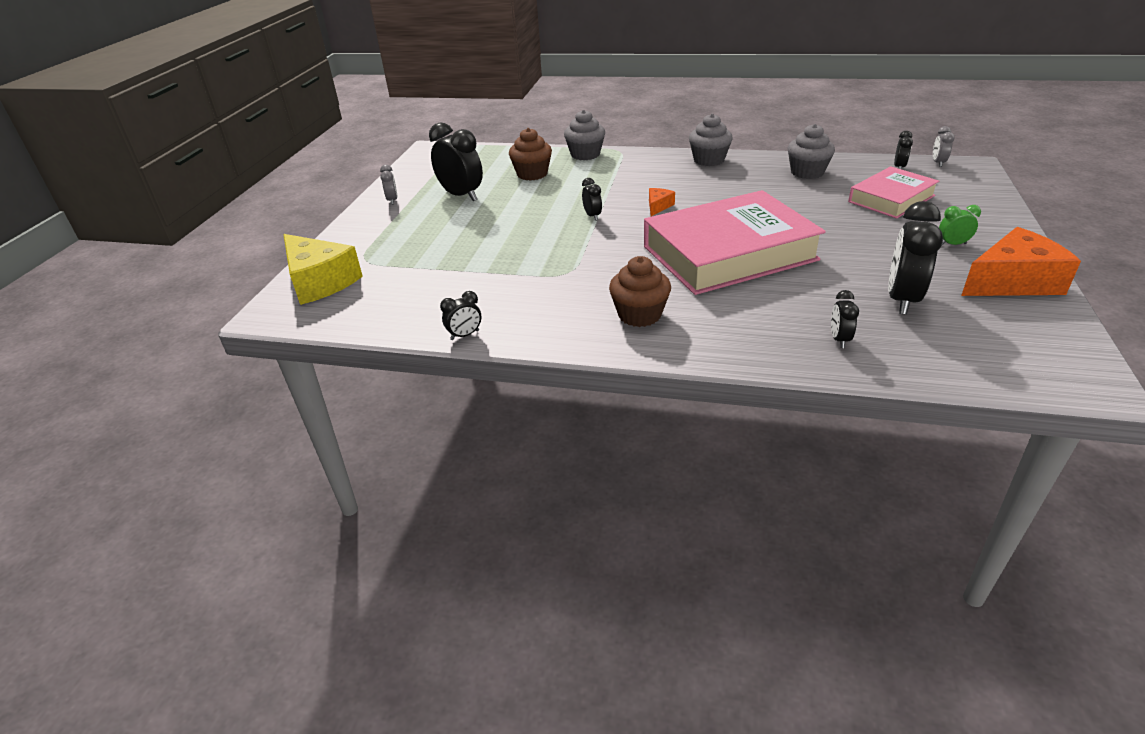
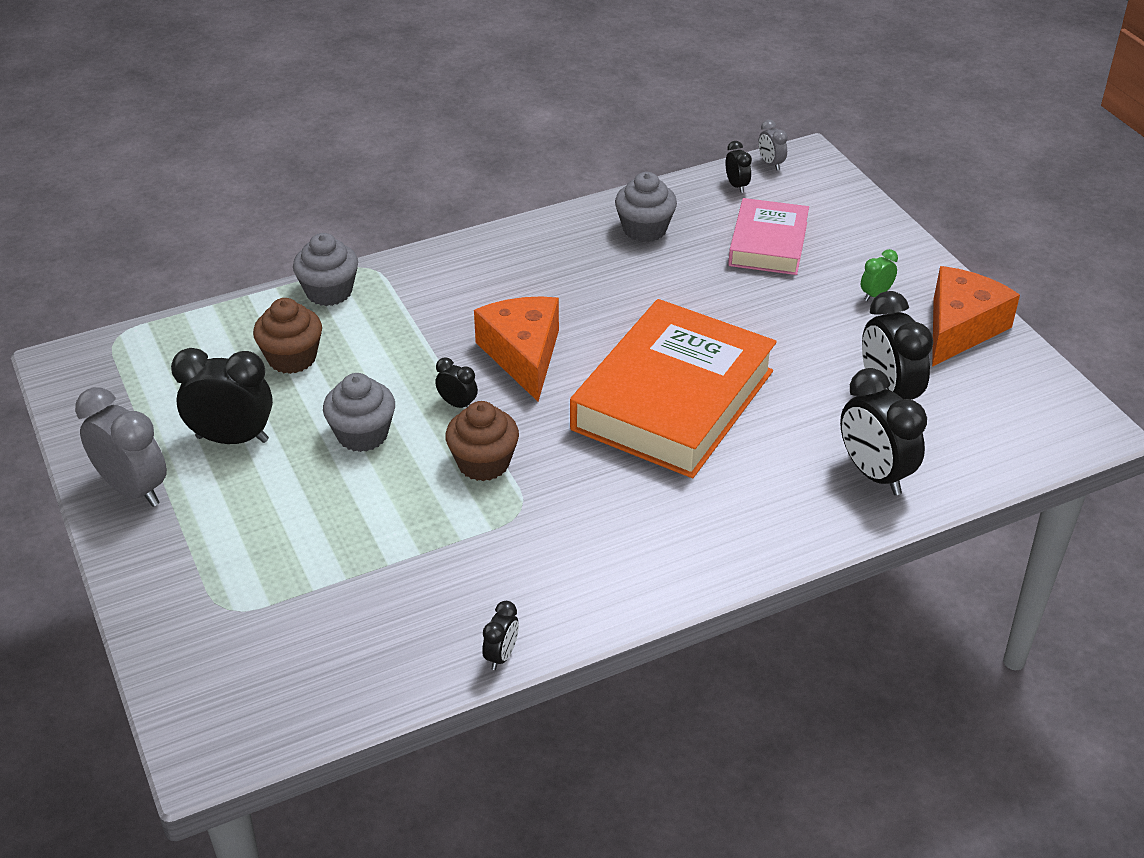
camera: 40 degrees left, 5 degrees up
yellow cheese [283,234,363,305] -> none
grey clock [380,165,397,205] -> grey clock [75,387,167,507], size x2.04
brown cupcake [609,256,671,327] -> brown cupcake moved to [445,401,519,481]
pink book [644,190,826,295] -> orange book [570,299,777,478]
orange cheese [649,188,675,216] -> orange cheese [474,297,559,401], size x2.21
grey cupcake [689,114,733,166] -> grey cupcake moved to [323,373,395,452]
black clock [831,290,859,348] -> black clock [840,368,927,495], size x2.04

